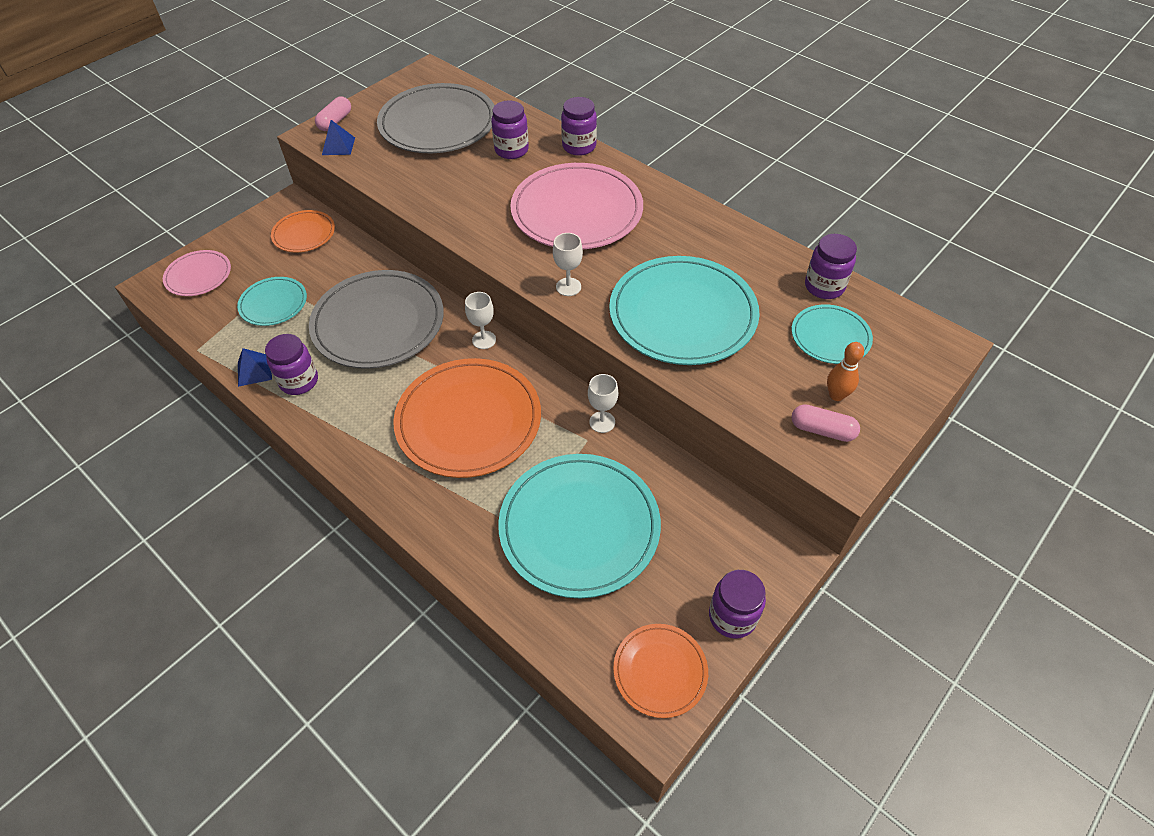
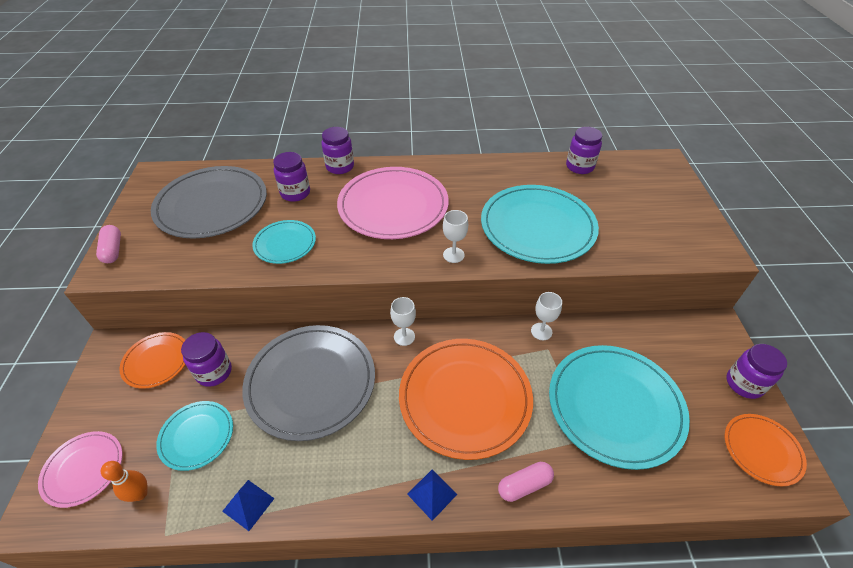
camera: 45 degrees left, 5 degrees down
purple jar [265,334,318,395] -> purple jar moved to [181,332,232,387]
blue pyramid [322,120,355,155] -> blue pyramid moved to [407,469,457,521]
turquoise plate [792,305,873,364] -> turquoise plate moved to [252,220,316,264]
pink capsule [792,404,860,442] -> pink capsule moved to [498,462,554,502]
orange bowling pin [827,342,864,401] -> orange bowling pin moved to [101,461,147,502]

